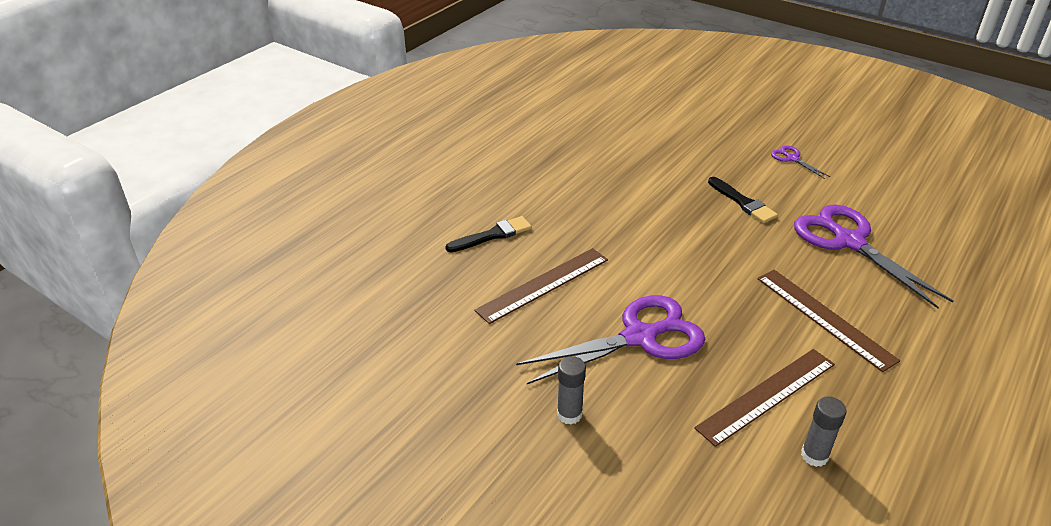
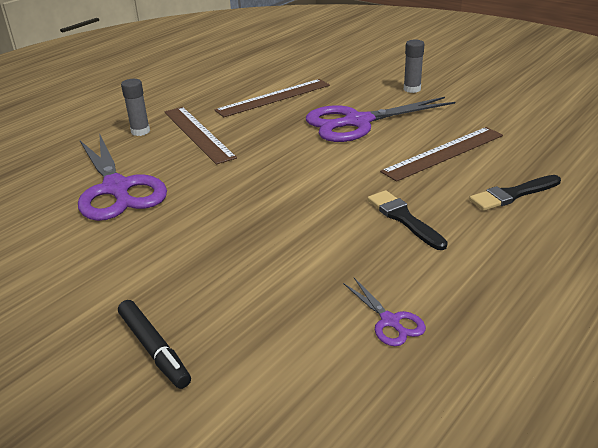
camera: 175 degrees left, 5 degrees down
black brush [708,177,778,223] -> black brush moved to [367,190,448,250]
purple scissors [771,145,830,179] -> purple scissors moved to [343,278,426,346]
grey glue stick [801,396,847,467] -> grey glue stick moved to [121,79,150,136]
none -> black marker [118,300,191,389]

